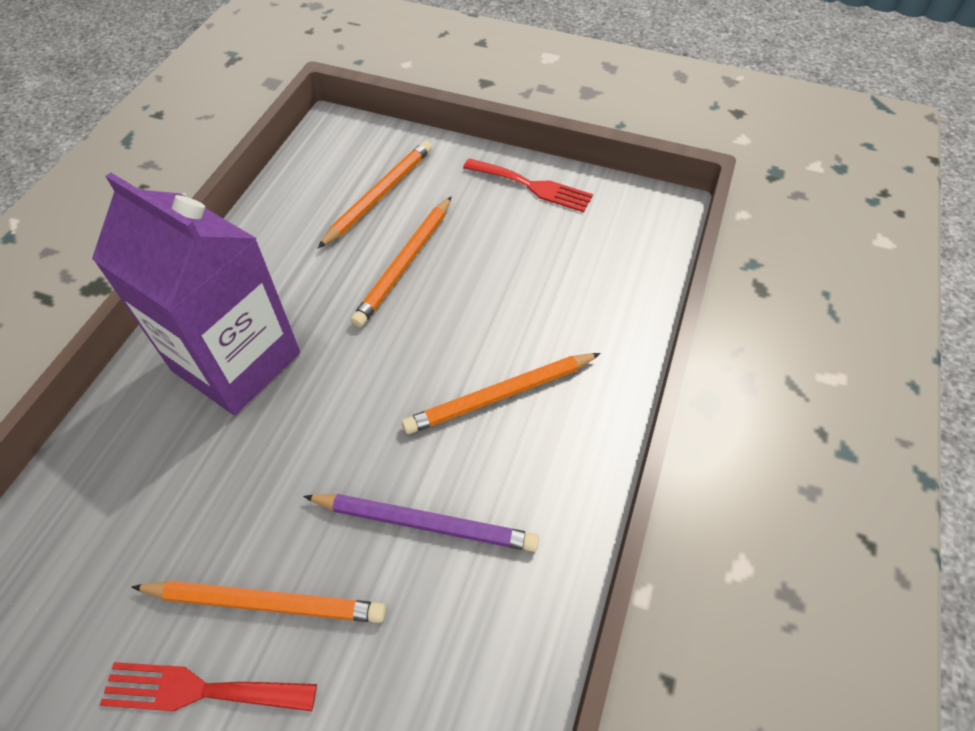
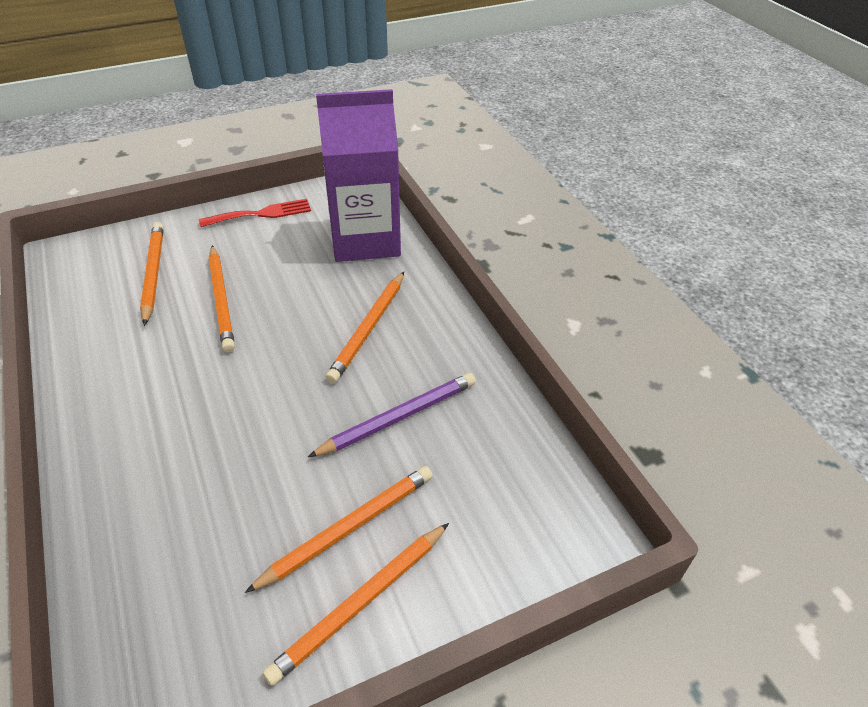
camera: 45 degrees left, 10 degrees down
purple carton [92,173,300,415] -> purple carton moved to [316,89,401,262]
red fork [100,662,317,711] -> orange pencil [263,523,449,686]

